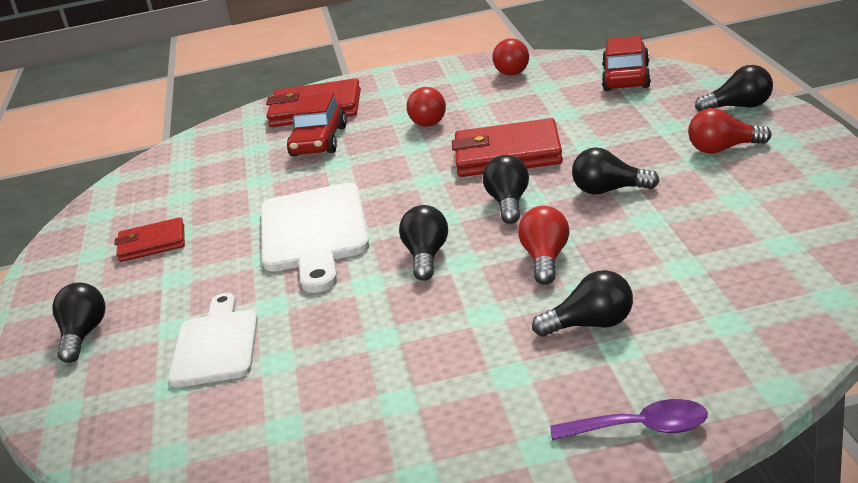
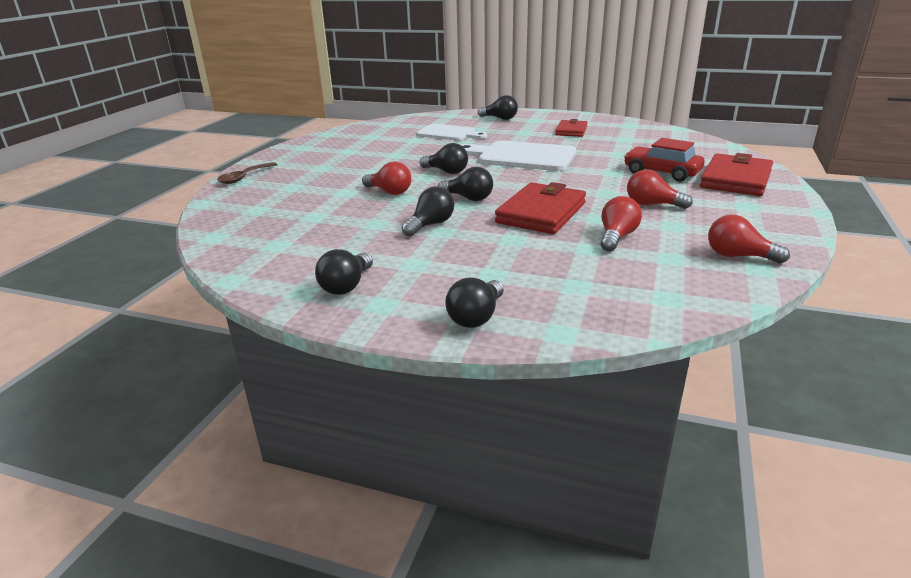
camera: 115 degrees right, 0 degrees up
black light bulb [532,270,633,337] -> black light bulb moved to [315,249,373,295]
purple spoon [550,399,708,440] -> brown spoon [217,162,278,184]
red car [602,36,651,91] -> none
red light bulb [688,108,771,154] -> red light bulb moved to [601,196,642,251]

